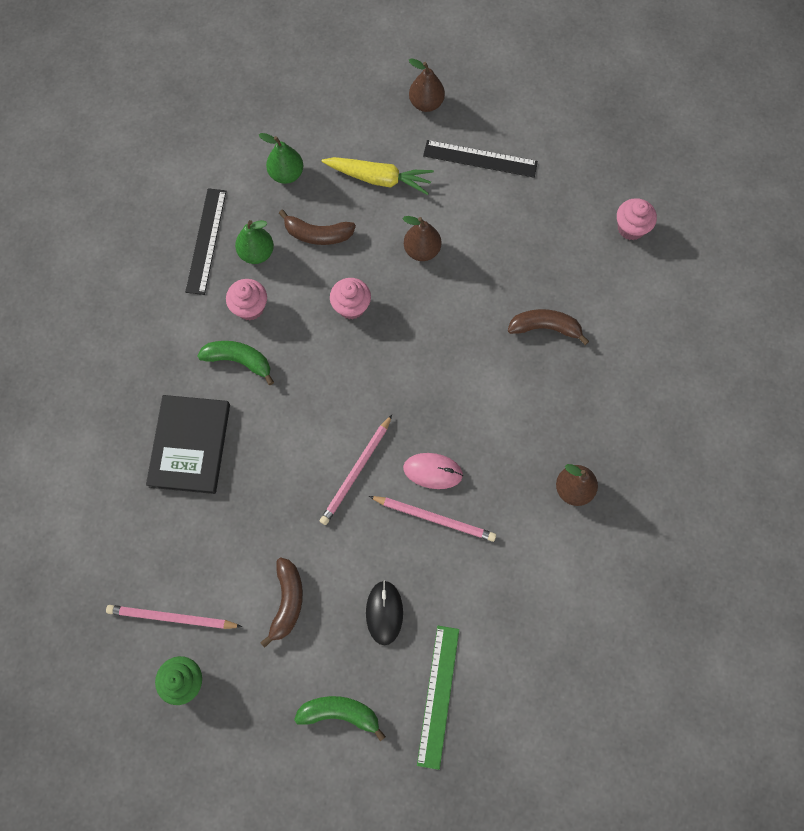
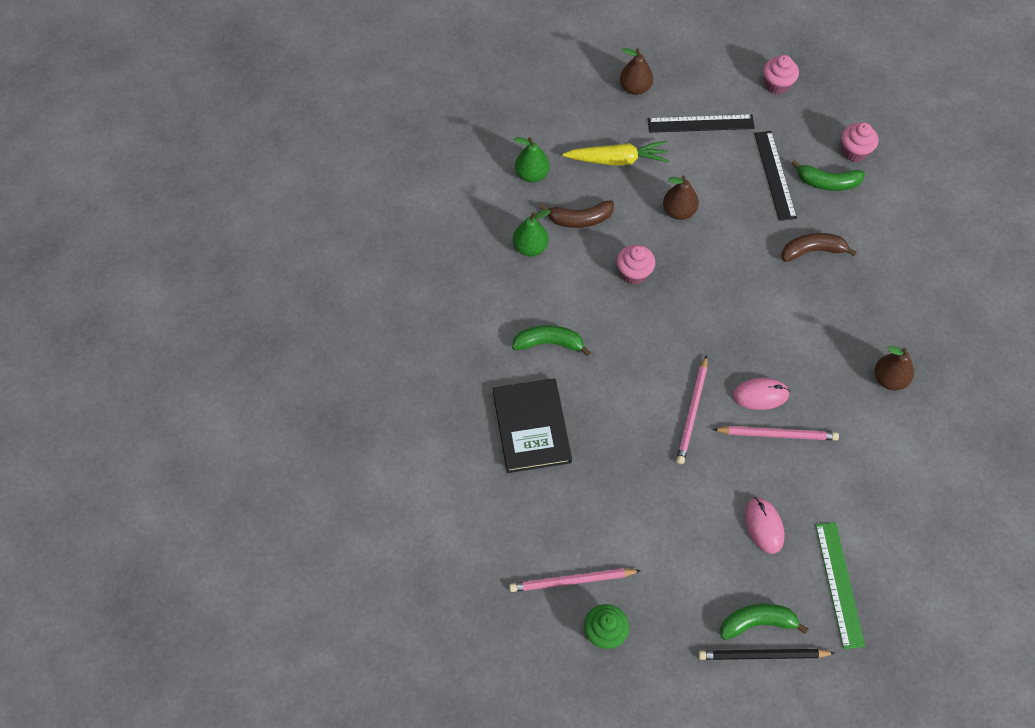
camera: 15 degrees left, 10 degrees down
black ruler [185,188,226,295] -> black ruler moved to [754,131,797,221]
pink cupcake [226,279,267,320] -> pink cupcake moved to [763,55,799,95]
brown banana [260,557,303,648] -> none
black mouse [366,580,403,645] -> pink mouse [745,497,785,554]
none -> black pencil [698,649,835,660]
none -> green banana [791,160,865,191]

